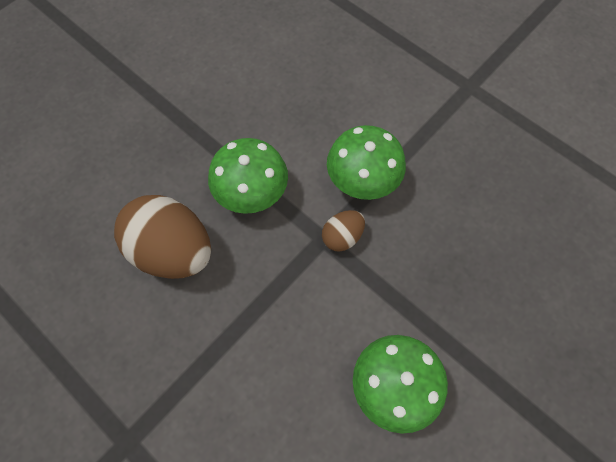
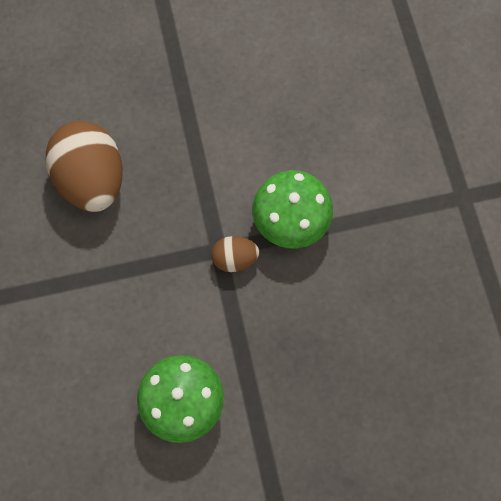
camera: 35 degrees right, 5 degrees up
green mushroom [208,138,288,214] -> none

